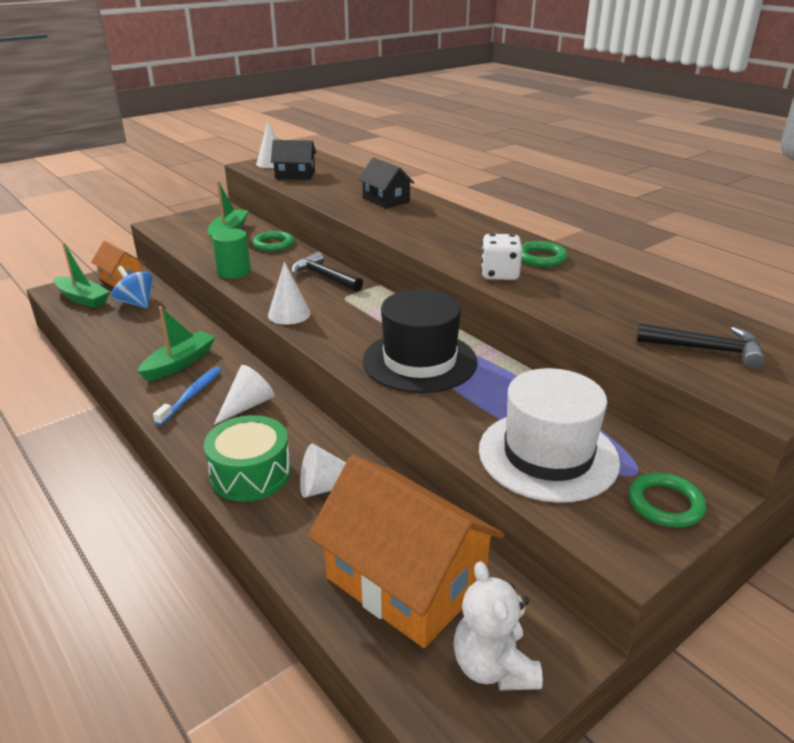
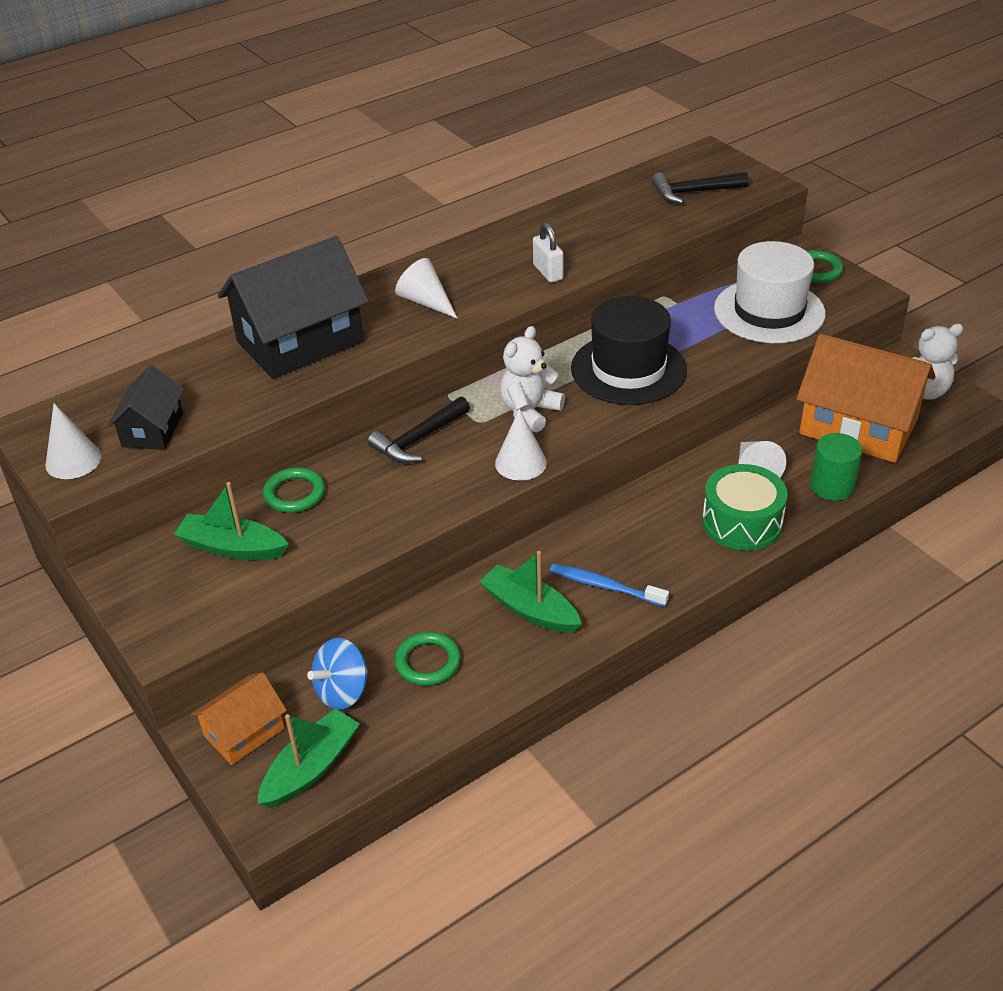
camera: 85 degrees left, 10 degrees up
green cylinder [212,228,251,279] -> green cylinder moved to [810,433,862,501]
white cone [214,365,274,425] -> white cone moved to [395,258,458,319]
orange house [308,455,504,648] -> orange house turned 75 degrees clockwise [796,334,936,463]
black house [358,158,415,208] -> black house [218,236,369,379], size x1.90
white dice [481,234,522,280] -> white padlock [533,223,563,283]
green ring [521,241,568,267] -> green ring moved to [394,632,461,686]
black hammer [636,323,766,369] -> black hammer turned 120 degrees counterclockwise [652,172,749,204]
none -> white teddy bear [500,326,565,432]

